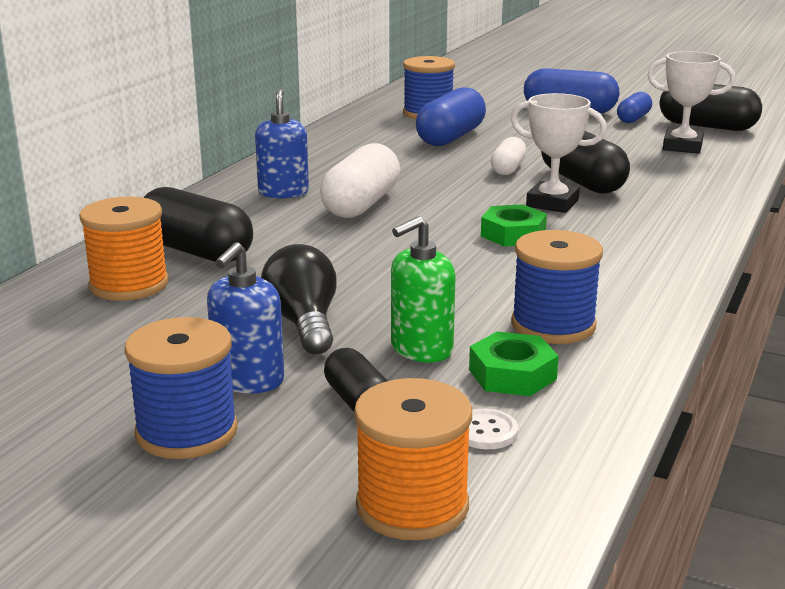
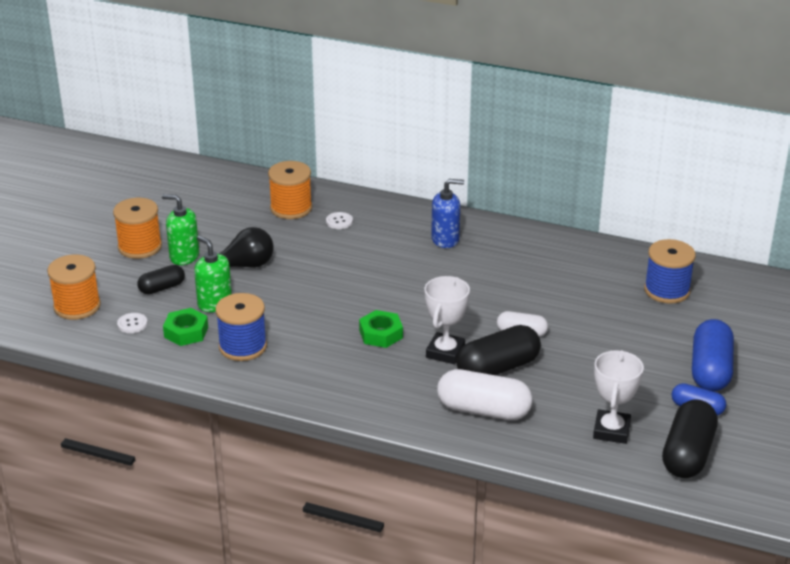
camera: 85 degrees right, 10 degrees up
blue spool [124,317,238,459] -> orange spool [113,198,162,259]
black capsule [143,187,253,262] -> white button [326,212,353,229]
blue soap dispenser [207,242,284,393] -> green soap dispenser [162,194,199,265]
white capsule [320,143,400,218] -> white capsule moved to [437,369,533,420]
blue capsule [416,87,486,146] -> none

